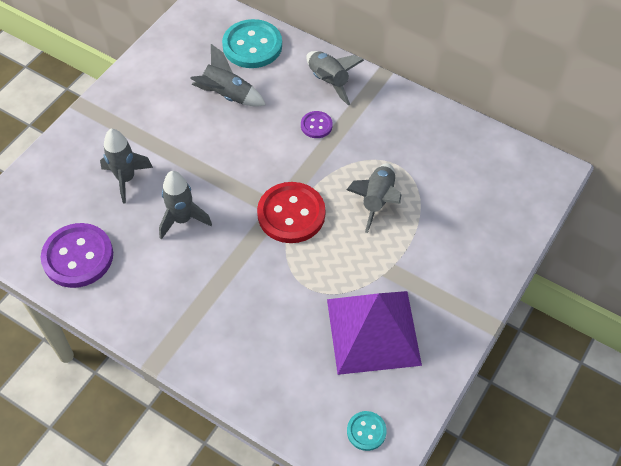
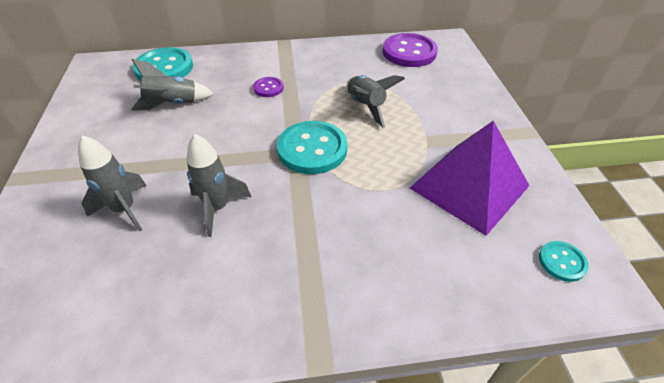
camera: 40 degrees left, 10 degrees down
purple button [41,223,113,288] -> purple button moved to [383,33,438,67]
red button [257,182,325,243] -> turquoise button [277,121,348,174]
grey rocket [306,51,364,106] -> none

